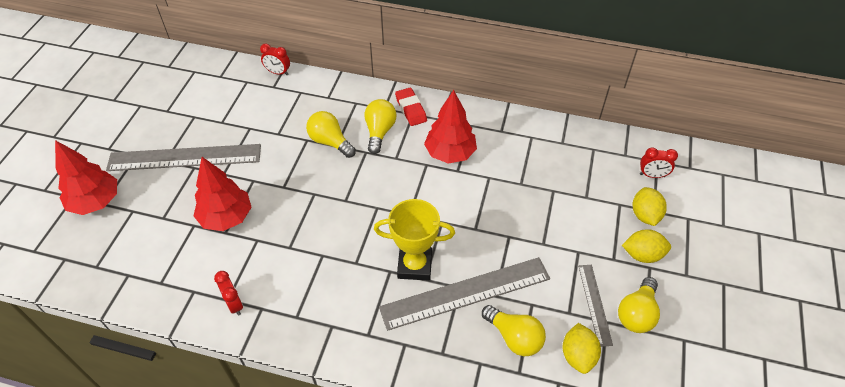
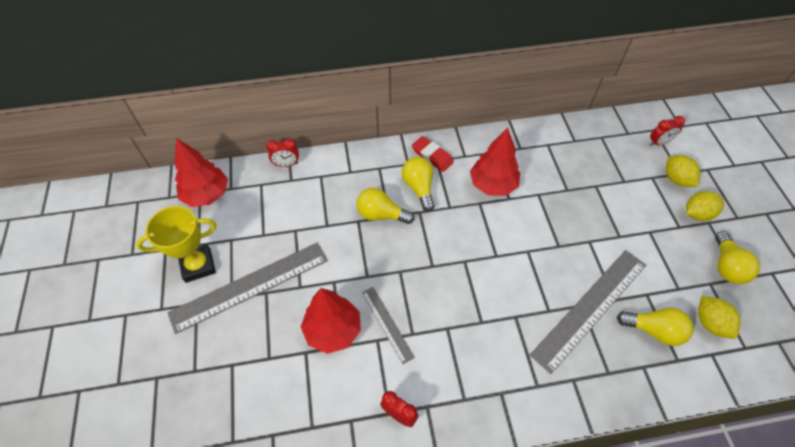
camera: 25 degrees left, 5 degrees up
red tree [55,140,117,215] -> red tree moved to [175,138,228,207]
yellow trophy [374,199,455,281] -> yellow trophy moved to [136,206,216,283]
grey ruler [578,265,613,347] -> grey ruler moved to [362,287,415,364]

